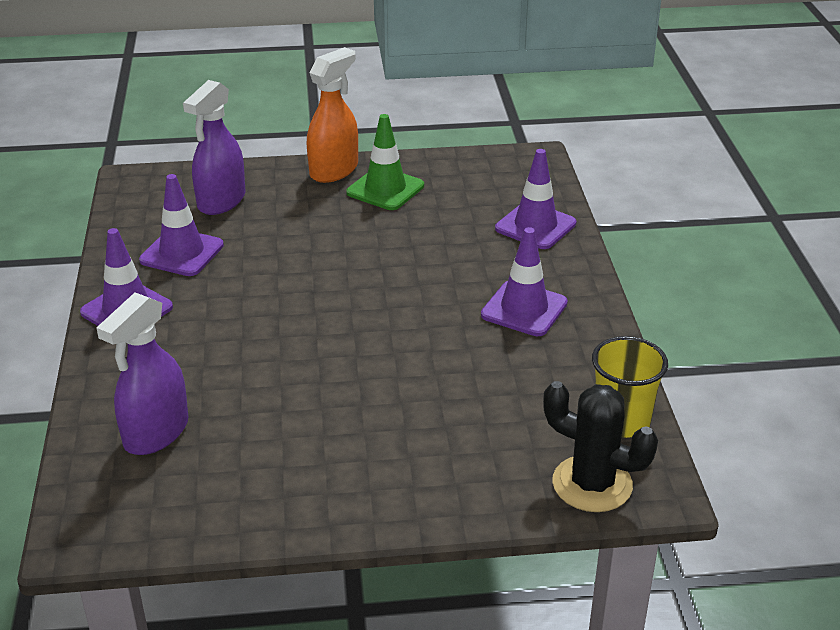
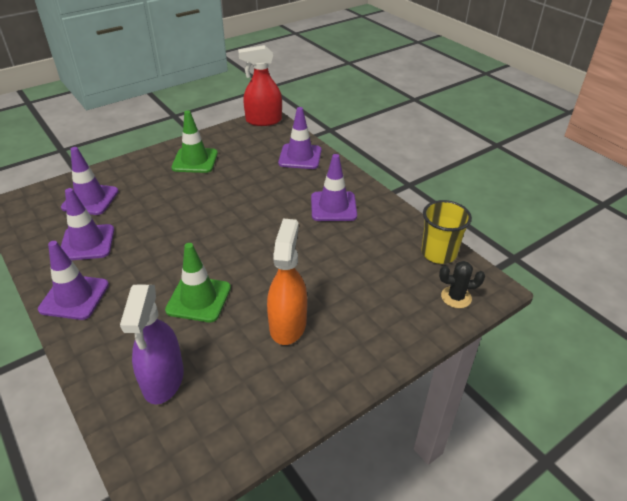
camera: 30 degrees left, 5 degrees up
purple spray bottle [183,80,245,215] -> purple traffic cone [61,147,119,215]
orange spray bottle [307,47,358,183] -> orange spray bottle moved to [267,218,307,345]
black cactus [543,381,658,512] -> black cactus [439,261,485,308], size x0.59
none -> green traffic cone [165,243,231,322]
none -> red spray bottle [238,45,282,126]

